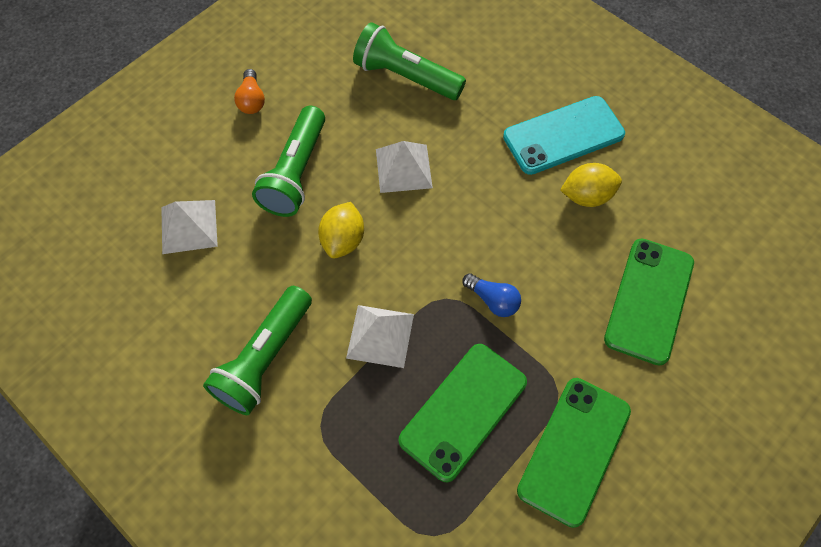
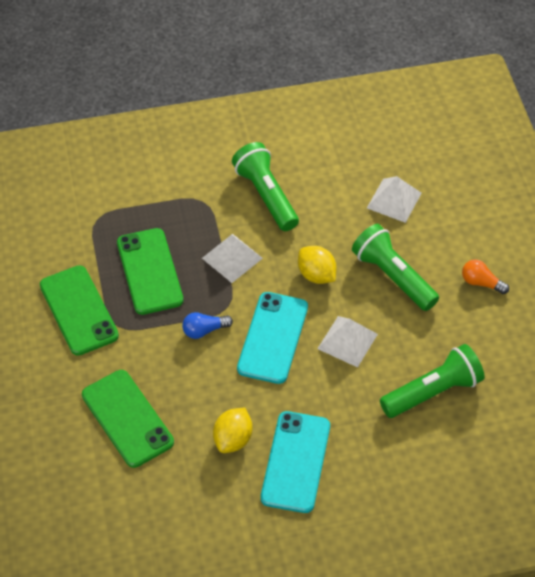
camera: 125 degrees right, 10 degrees down
none -> turquoise phone [237,292,308,384]

